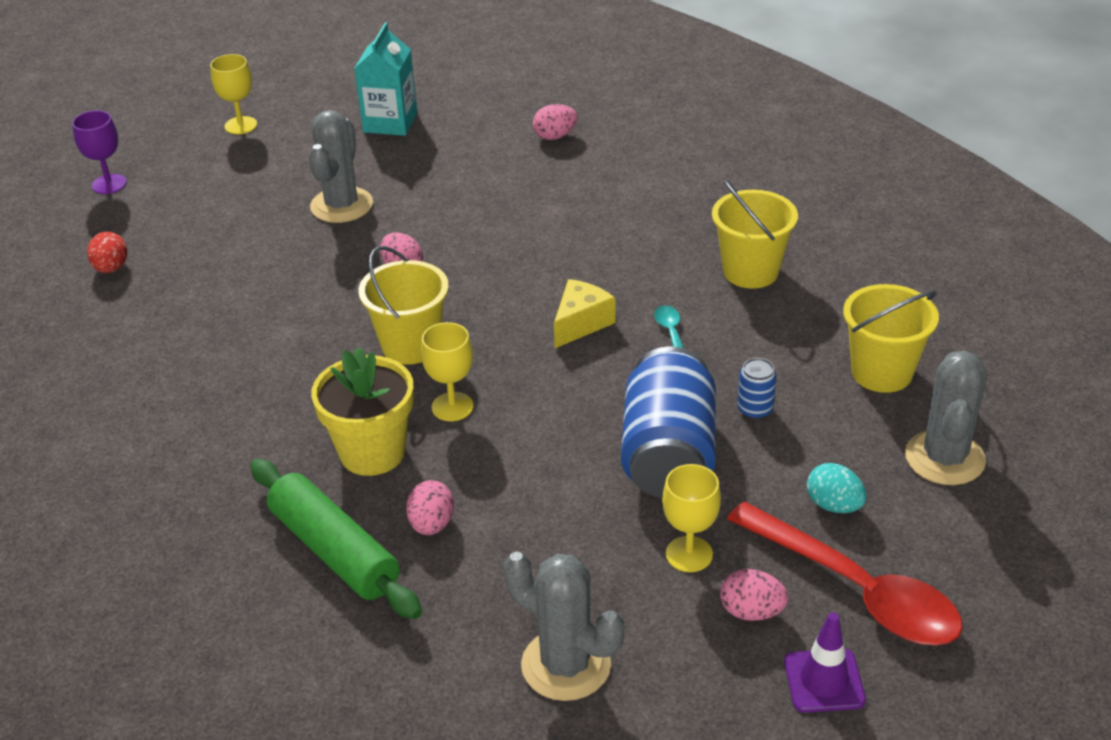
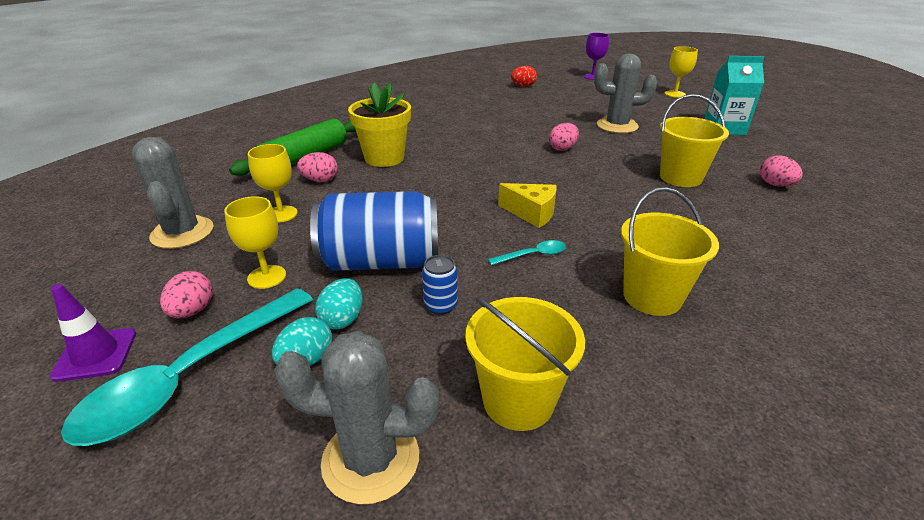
camera: 80 degrees right, 5 degrees down
yellow bucket [358,246,449,365] -> yellow bucket moved to [660,94,729,187]
yellow goblet [421,322,473,421] -> yellow goblet moved to [248,144,298,223]
grey cactus [504,552,624,701] -> grey cactus turned 45 degrees counterclockwise [132,137,214,249]
red spoon [727,501,963,645] -> turquoise spoon [61,288,313,446]
none -> turquoise egg [315,278,363,329]

